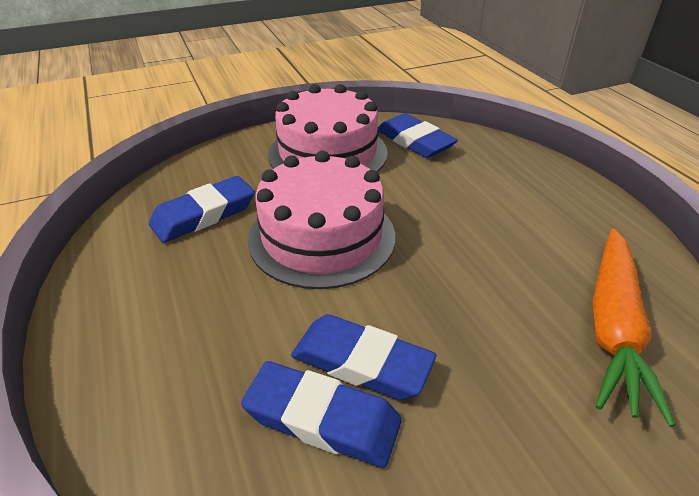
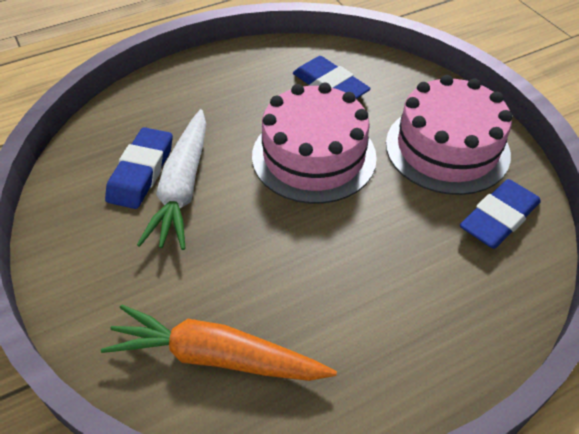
camera: 85 degrees right, 10 degrees up
blue eraser [291,314,436,400] -> white carrot [137,109,206,250]

